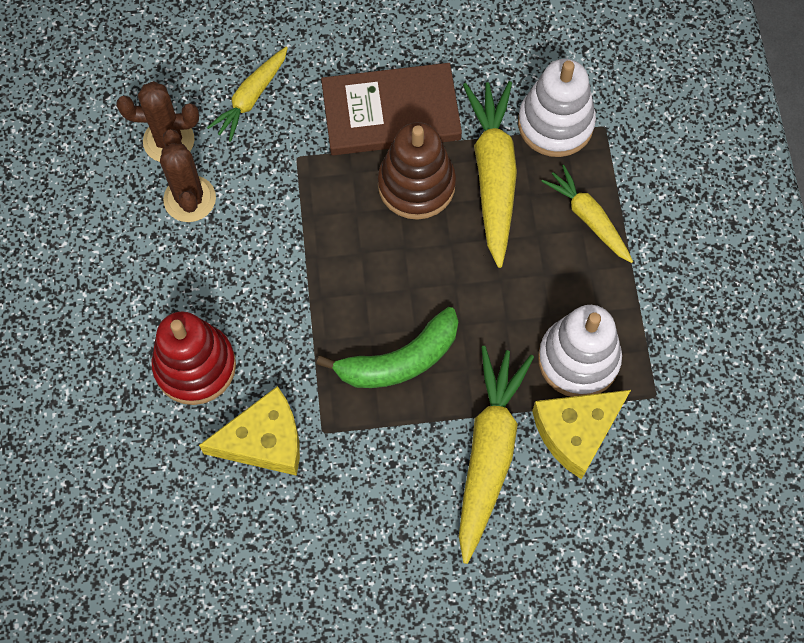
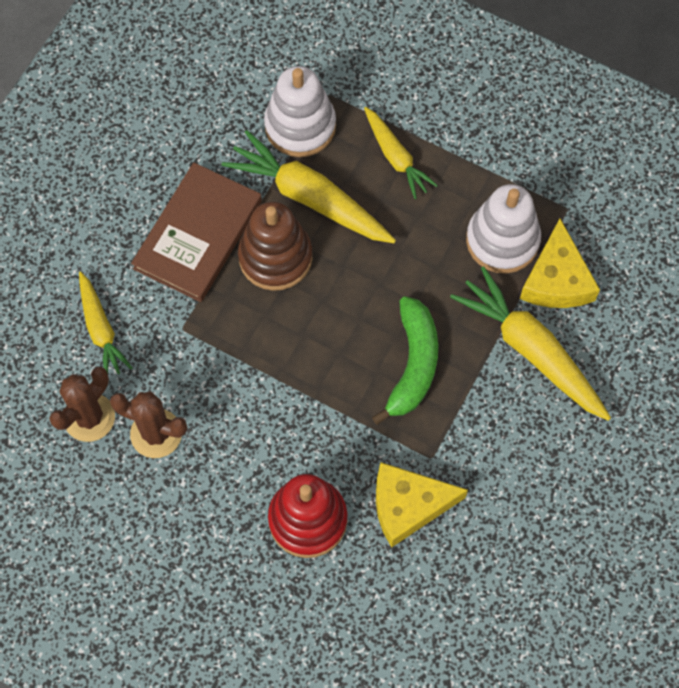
camera: 55 degrees left, 0 degrees up
yellow cheese [199,386,300,476] -> yellow cheese turned 120 degrees counterclockwise [376,462,468,547]
yellow carrot [541,165,633,263] -> yellow carrot turned 120 degrees counterclockwise [364,107,438,199]

